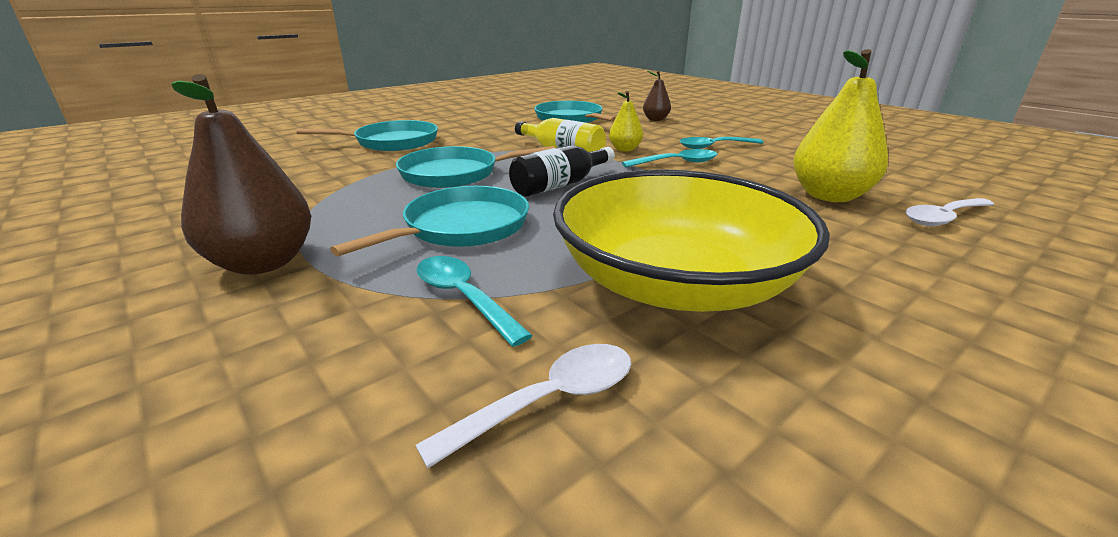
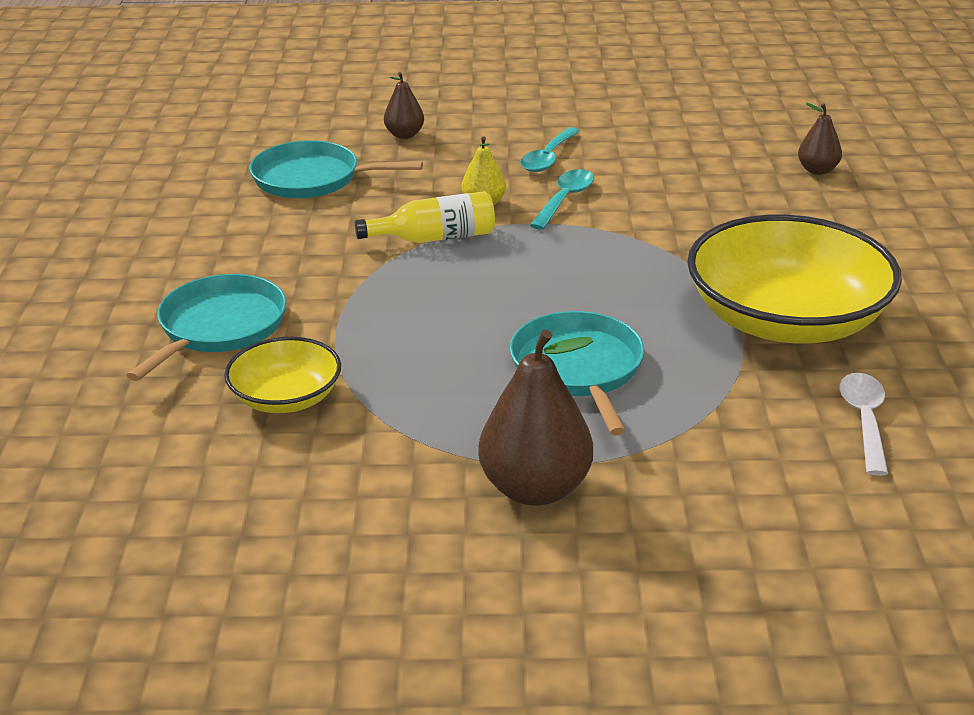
camera: 50 degrees left, 5 degrees up
turquoise pan [396,146,555,188] -> none
turquoise spoon [416,256,533,347] -> none
black bottle [509,145,615,197] -> none
yellow pear [793,49,888,202] -> none
white spoon [906,198,994,226] -> brown pear [798,103,842,175]
none -> yellow bowl [224,337,341,413]

